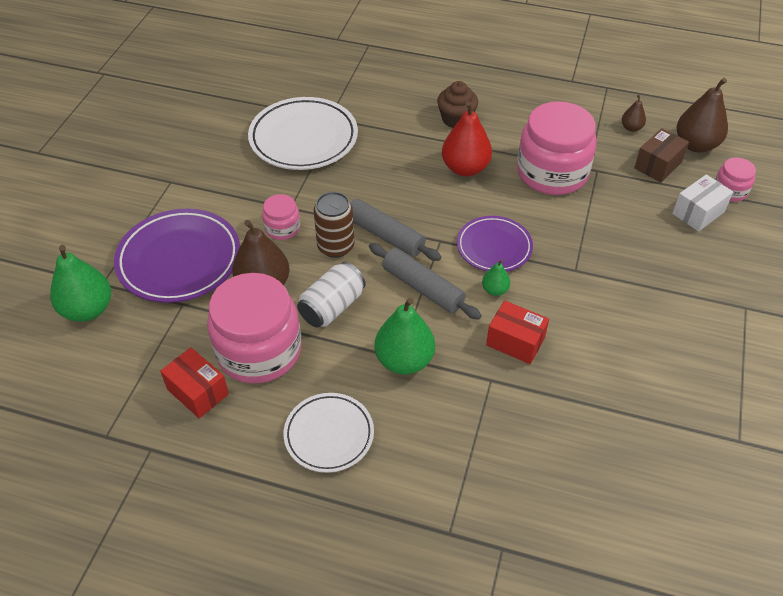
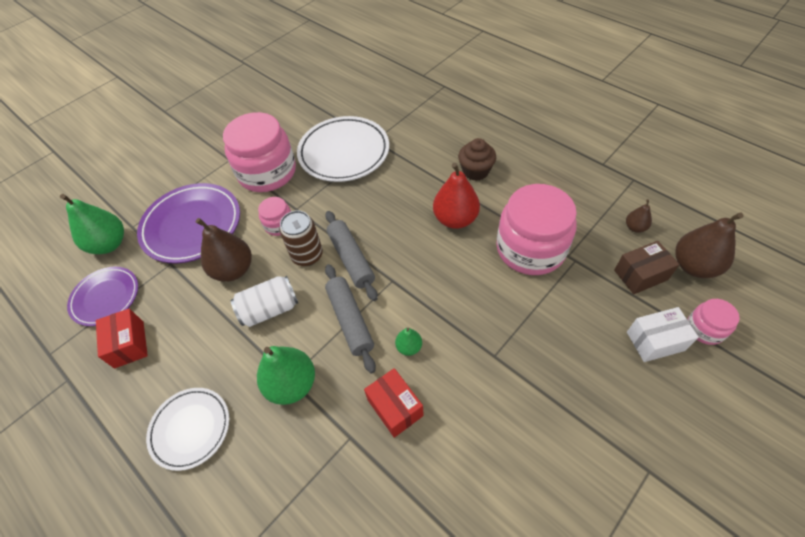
camera: 30 degrees right, 5 degrees up
pink jar [207,273,302,383] -> pink jar moved to [223,112,296,192]
purple plate [457,216,533,272] -> purple plate moved to [67,267,138,326]

